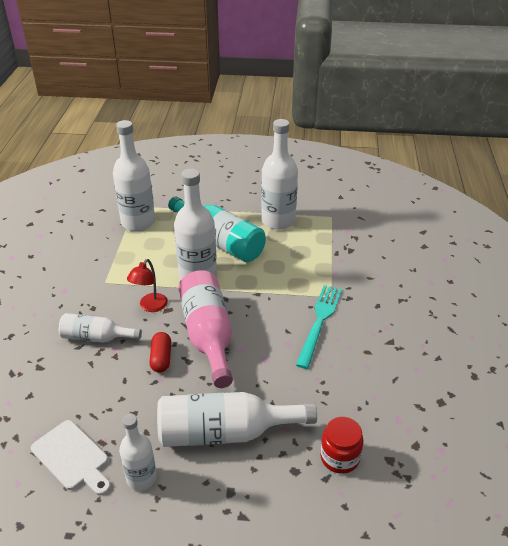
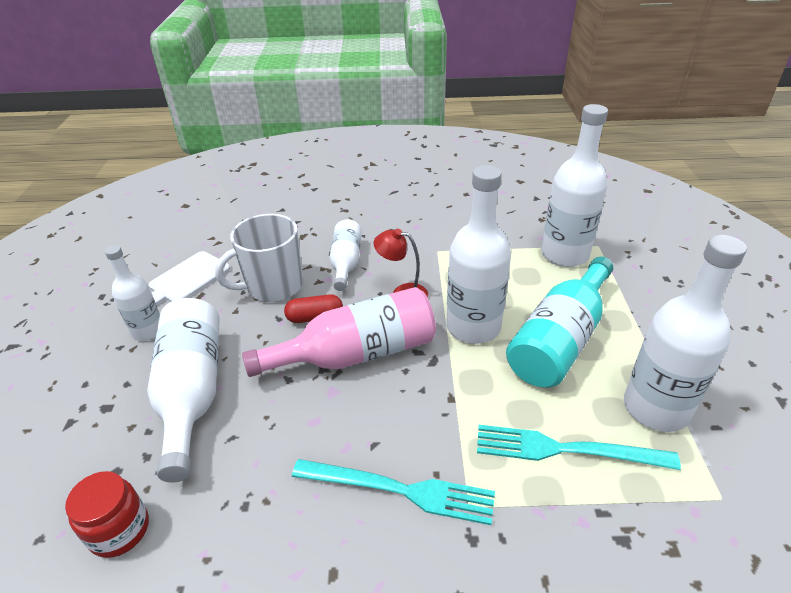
camera: 85 degrees right, 0 degrees up
none -> white mug [215,214,303,302]
none -> turquoise fork [477,425,681,470]

